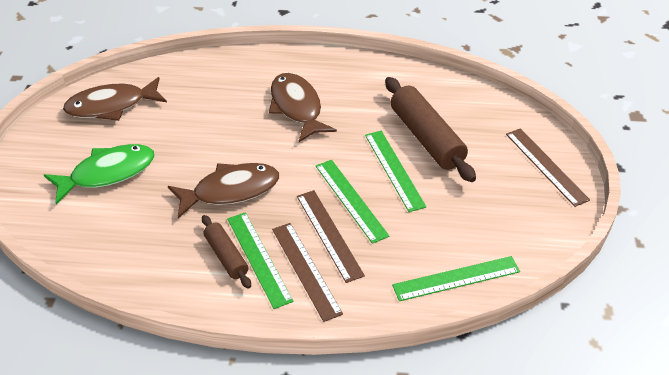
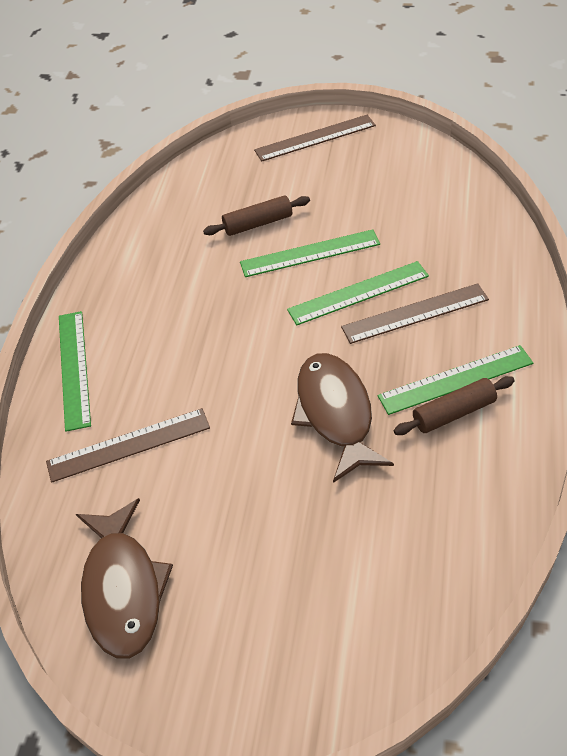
camera: 80 degrees left, 5 degrees up
green fish [44,144,155,204] -> none
brown fish [269,73,337,142] -> none
brown ruler [272,223,343,322] -> brown ruler moved to [46,408,210,483]
brown rolling pin [385,77,476,182] -> brown rolling pin [203,195,310,236], size x0.56
green ruler [392,256,520,301] -> green ruler moved to [59,311,91,432]

